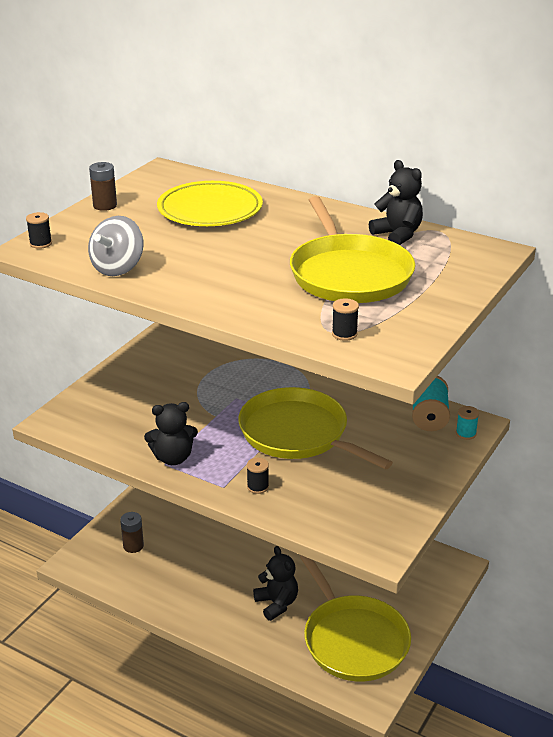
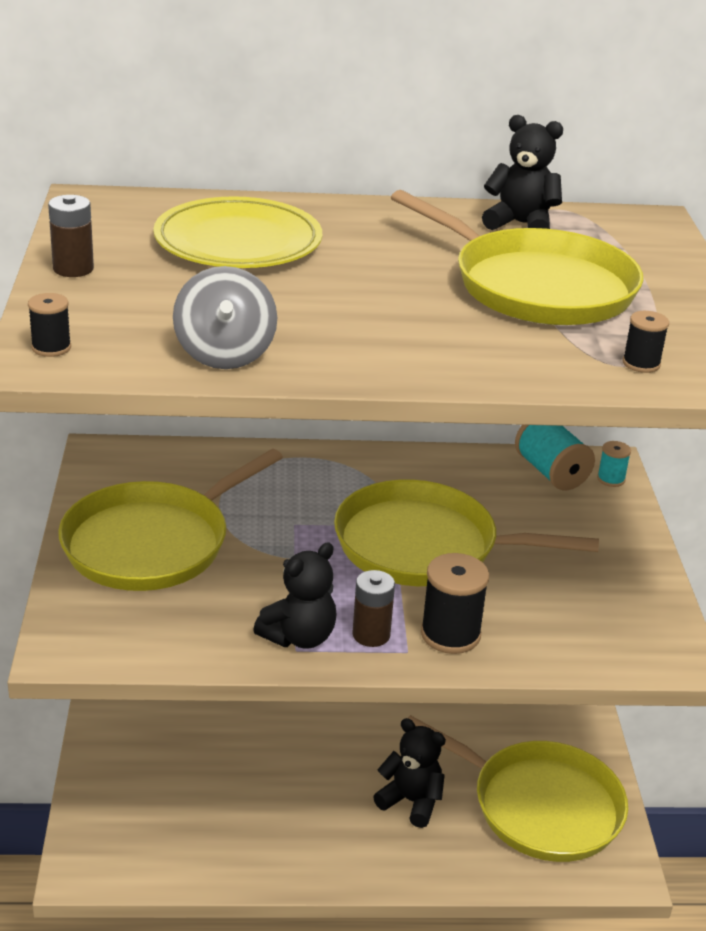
camera: 35 degrees left, 0 degrees up
brown battery [120,512,144,553] -> brown battery moved to [352,570,395,647]
black spool [247,458,269,494] -> black spool [421,553,489,654], size x1.82
none -> yellow pan [58,449,283,591]

